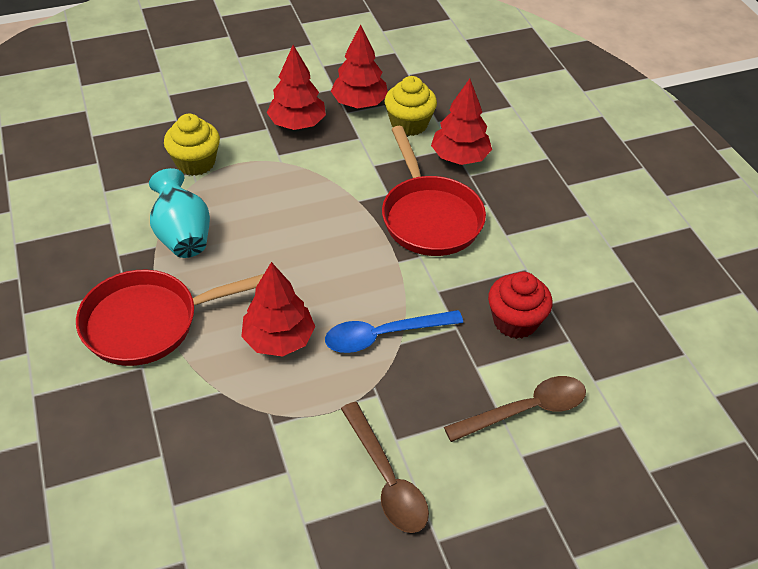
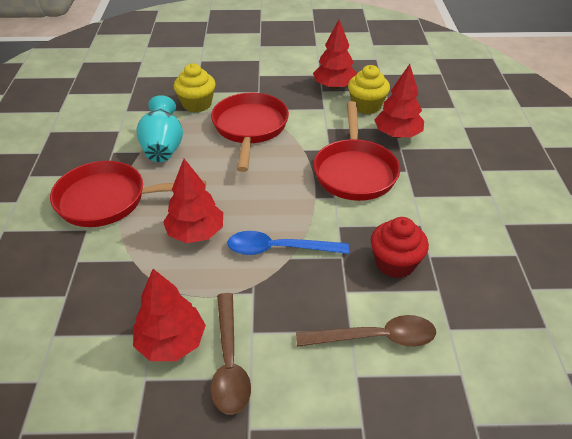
camera: 20 degrees right, 5 degrees down
red tree [267,45,326,130] -> red tree moved to [133,269,206,361]
none -> red pan [211,93,289,172]

